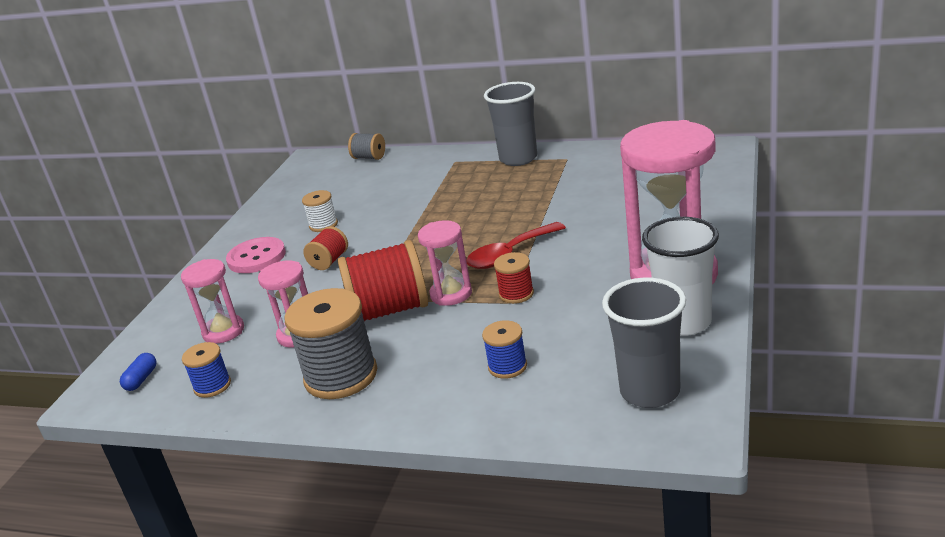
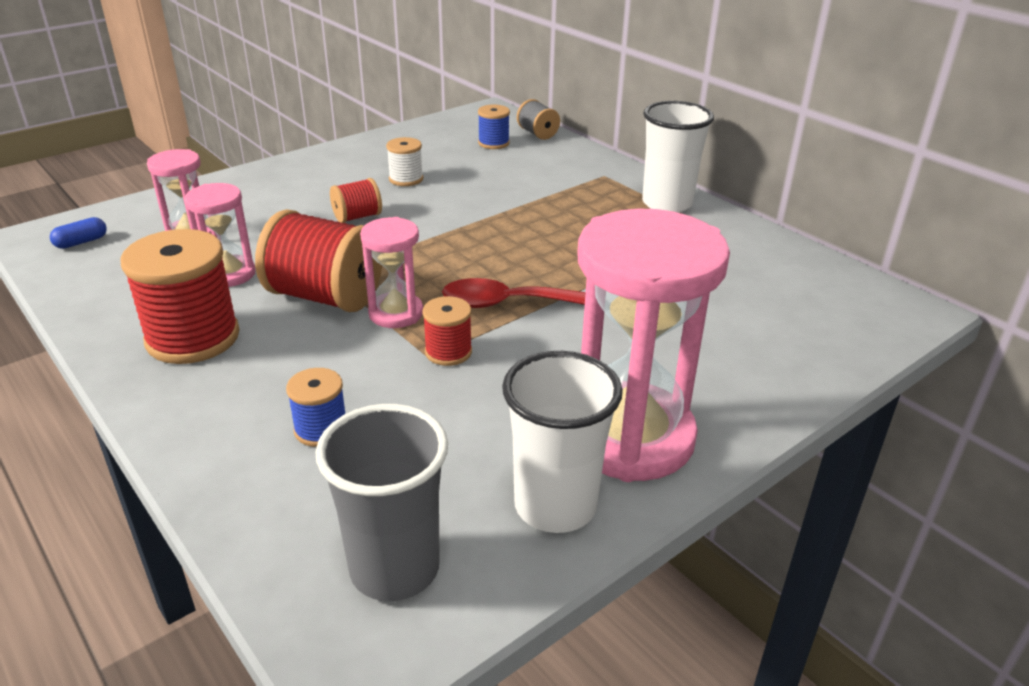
camera: 30 degrees right, 5 degrees up
blue spool [182,342,231,398] -> blue spool moved to [478,105,510,149]
pink button [226,237,286,273] -> none
grey spool [284,288,377,399] -> red spool [120,229,240,364]
grey cup [484,82,537,166] -> white cup [642,101,714,213]

